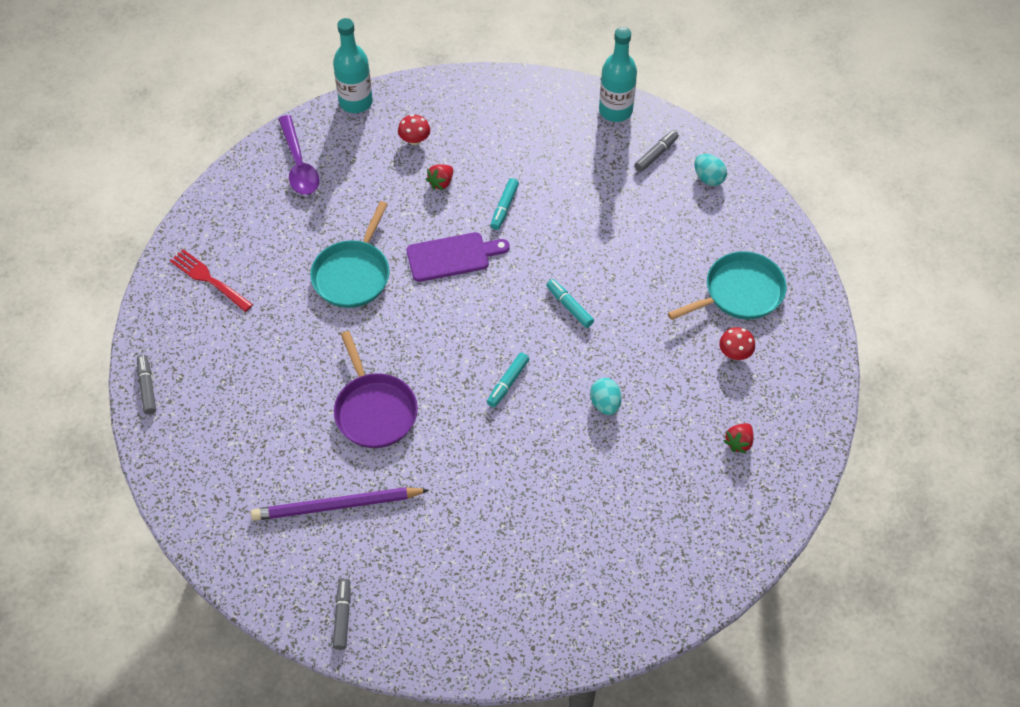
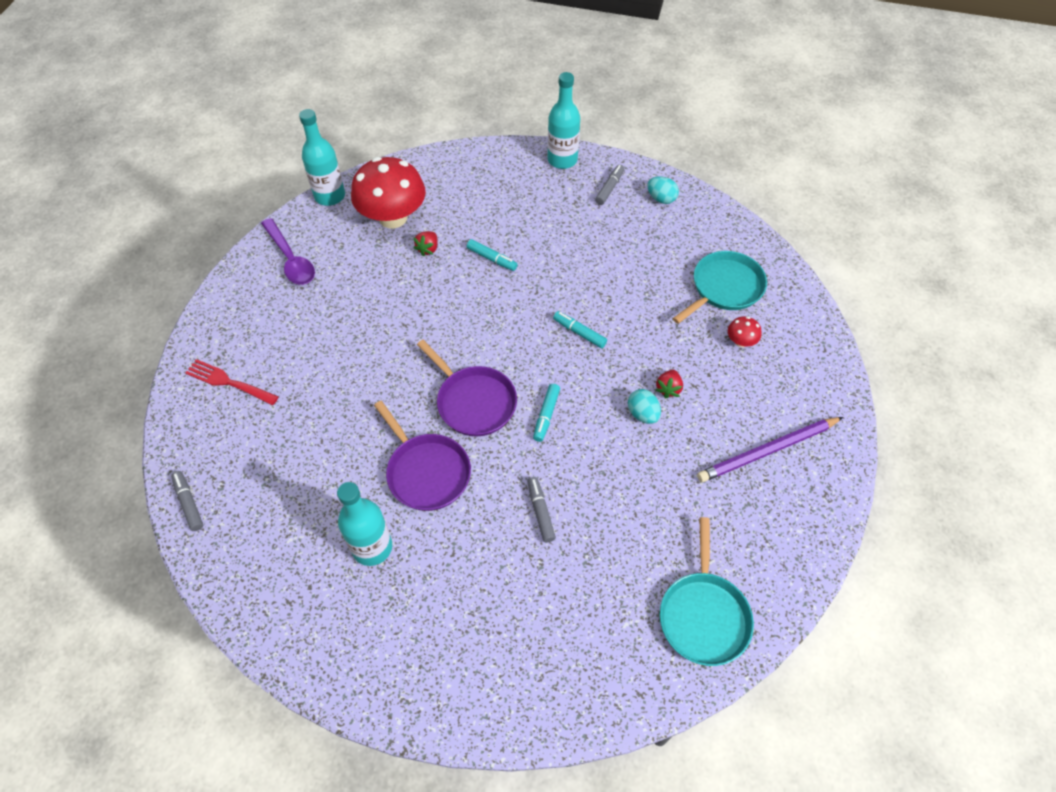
camera: 15 degrees left, 0 degrees up
purple pencil [251,487,429,521] -> purple pencil moved to [697,417,843,482]
turquoise pan [310,201,390,308] -> turquoise pan moved to [660,517,754,666]
grey marker [333,578,351,650] -> grey marker moved to [527,477,556,542]
red mushroom [398,114,430,145] -> red mushroom [351,157,426,228], size x2.41
purple cutting board [407,232,510,282] -> none
turquoise marker [490,178,519,230] -> turquoise marker turned 60 degrees counterclockwise [467,239,518,271]
red strawberry [723,423,754,454] -> red strawberry moved to [656,370,683,398]
none -> turquoise bottle [337,482,392,566]
none -> purple pan [417,340,517,436]

